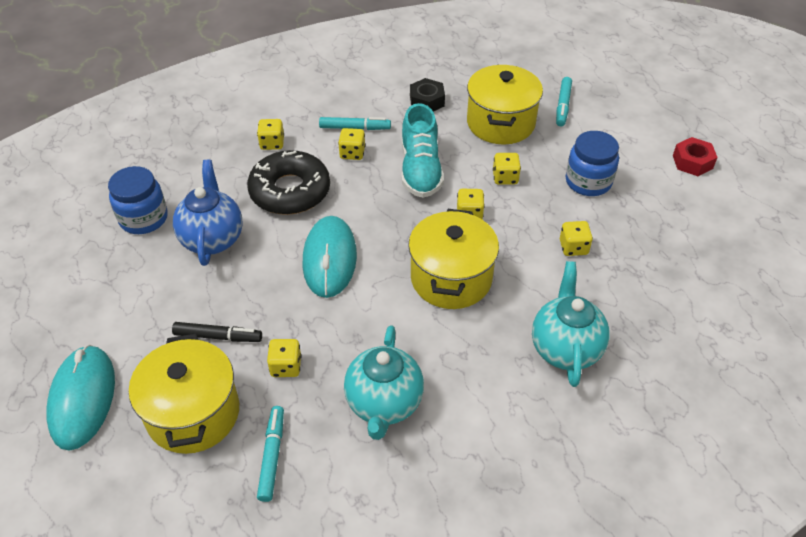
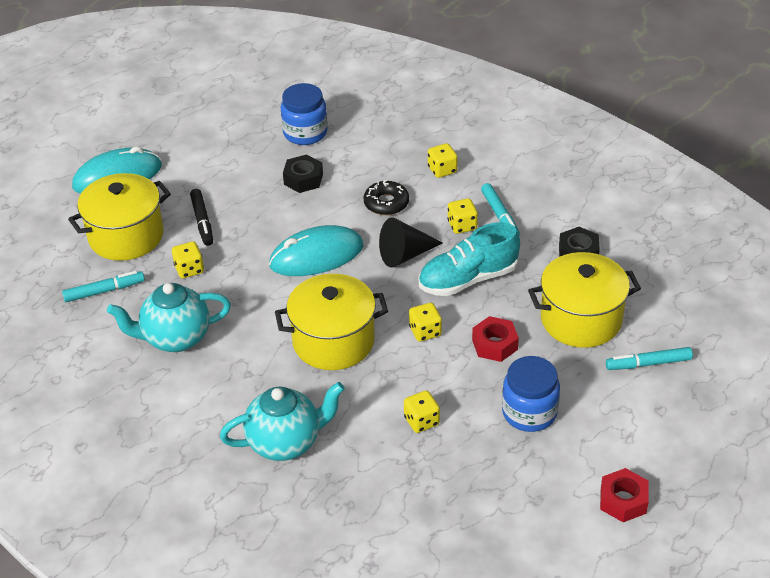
camera: 70 degrees right, 5 degrees down
blue teapot [173,160,243,266] -> black nut [283,154,323,193]
black donut [247,150,330,215] -> black donut [363,180,409,215], size x0.56
yellow dice [493,153,521,185] -> red nut [472,316,519,362]
none -> black cone [379,217,443,268]

